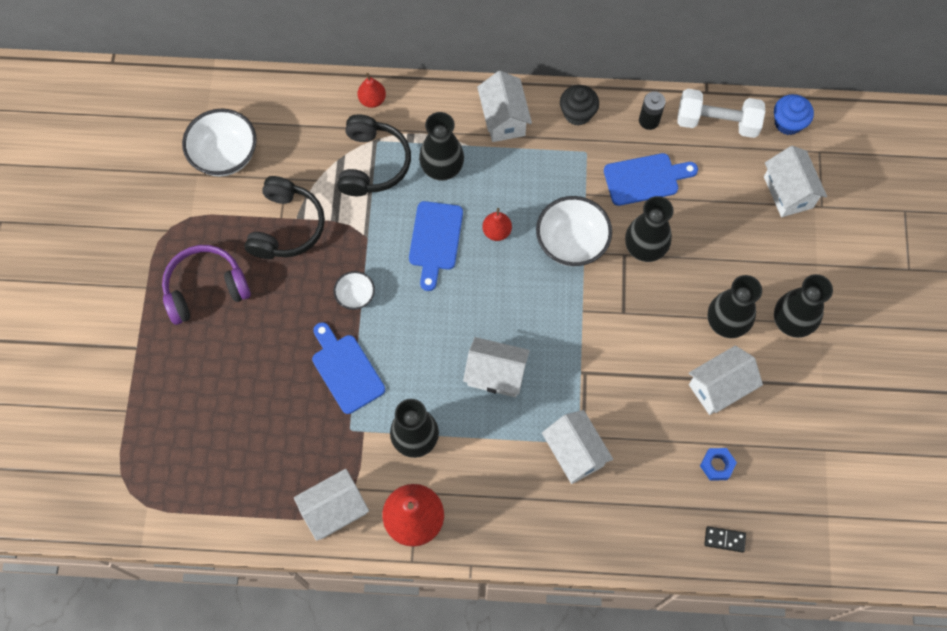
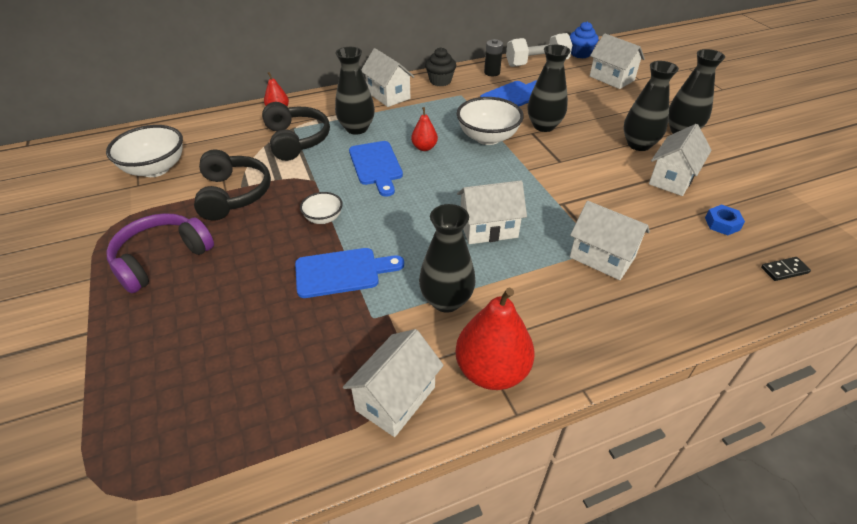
camera: 25 degrees left, 25 degrees down
blue cutting board [312,322,385,414] -> blue cutting board turned 135 degrees clockwise [295,248,404,298]

